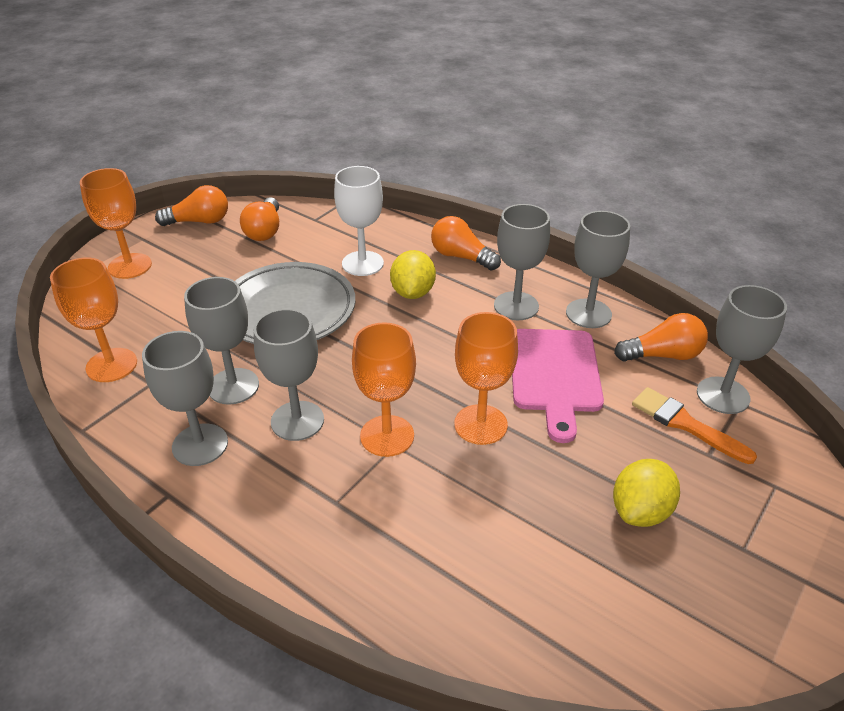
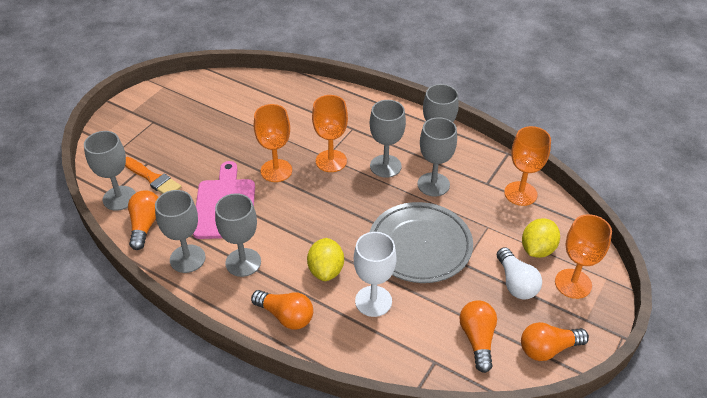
camera: 175 degrees right, 5 degrees up
yellow lemon [613,459,680,527] -> yellow lemon moved to [522,218,560,258]
orange light bulb [614,313,708,362] -> orange light bulb turned 105 degrees clockwise [128,190,158,250]
none -> white light bulb [497,247,542,300]

